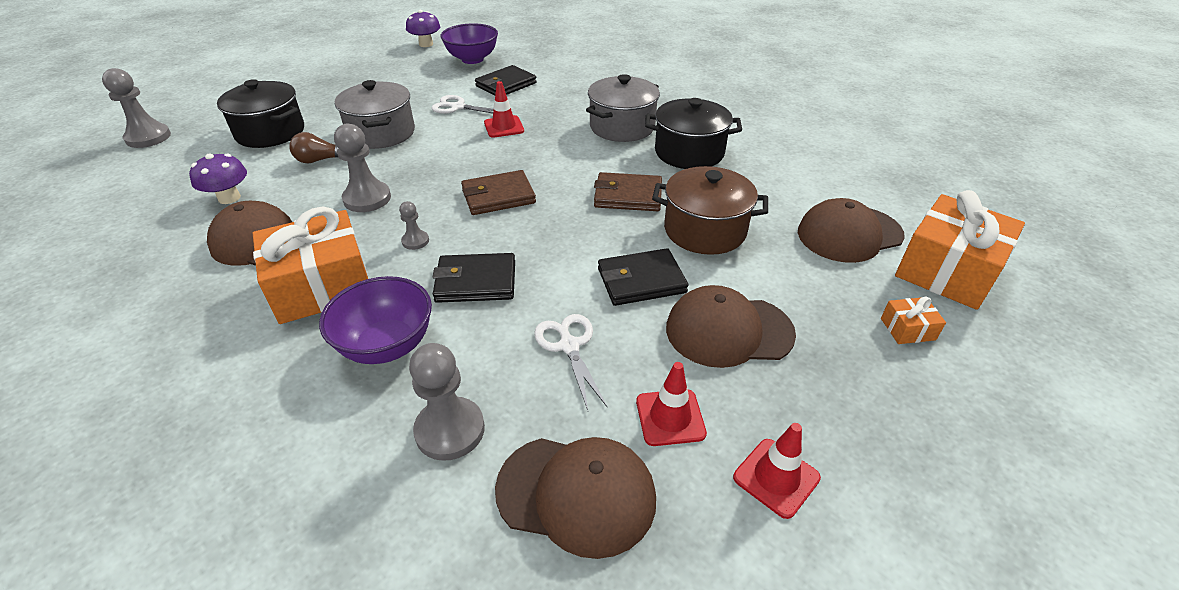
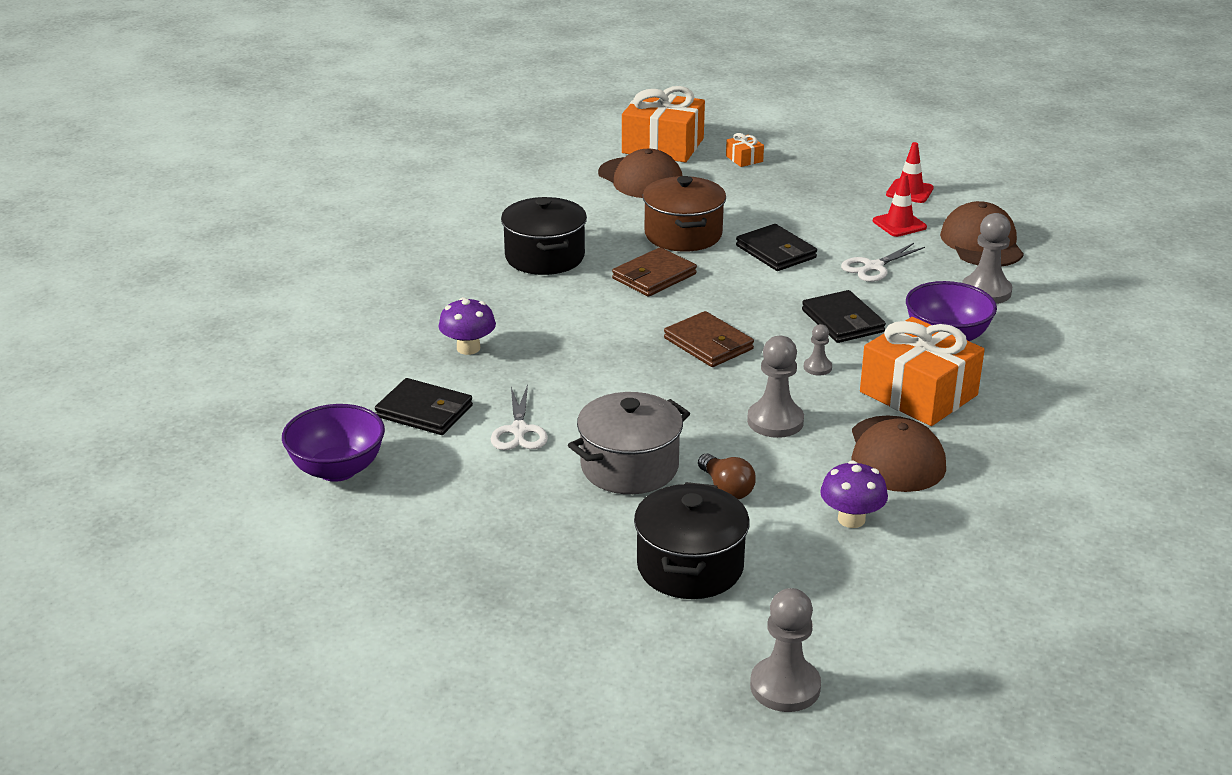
camera: 110 degrees left, 10 degrees down
purple mushroom [406,10,440,47] -> purple mushroom moved to [439,297,496,355]
red traffic cone [484,81,524,138] -> none
grey pot [586,74,660,142] -> none
brown wallet [594,172,662,211] -> brown wallet turned 60 degrees clockwise [612,247,697,297]
brown cap [666,285,796,368] -> none

